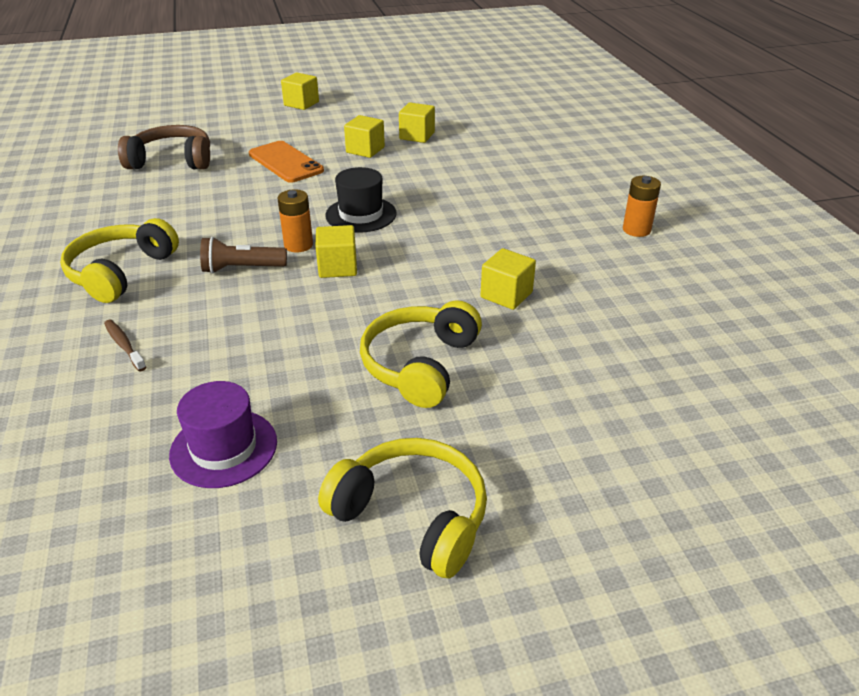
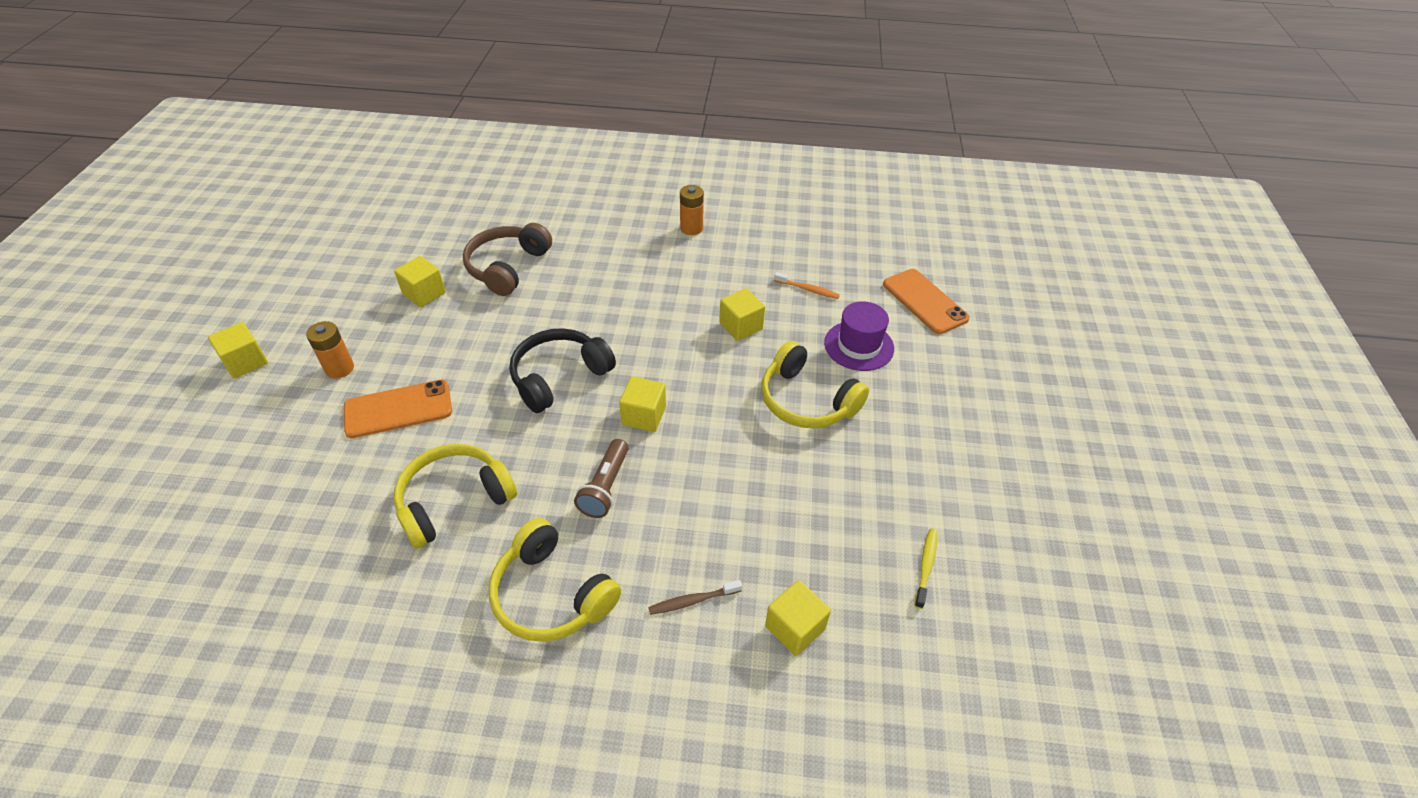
camera: 70 degrees left, 10 degrees up
brown headphones [118,125,210,170] -> brown headphones moved to [463,223,552,296]
purple hat [169,381,277,488] -> purple hat moved to [824,301,894,371]
orange battery [277,189,313,252] -> orange battery moved to [306,321,354,379]
yellow headphones [318,438,487,578] -> yellow headphones moved to [394,444,517,549]
black hat [325,167,397,233] -> black headphones [509,328,616,413]
yellow cube [344,115,385,158] -> yellow cube moved to [765,580,831,656]
none -> orange toothbrush [774,272,840,299]
none -> orange phone [883,269,970,334]
none -> yellow toothbrush [914,528,937,609]

